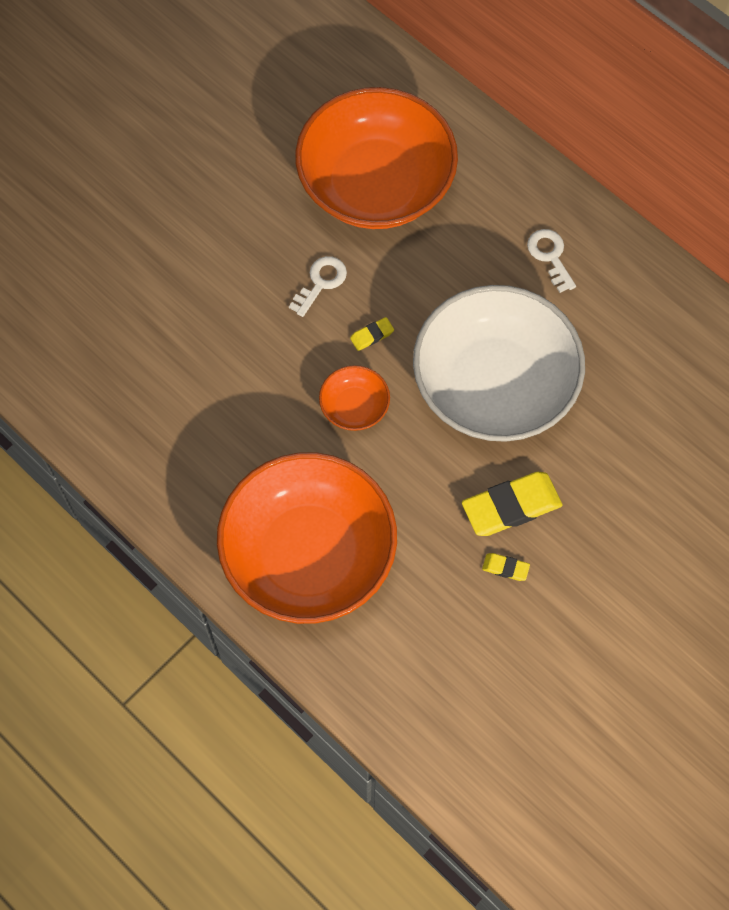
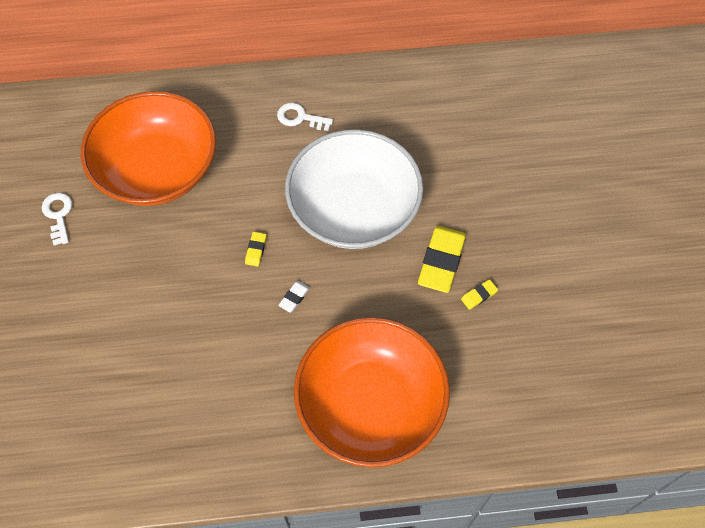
camera: 50 degrees left, 5 degrees down
white key [289,256,347,317] -> white key moved to [42,193,72,246]
orange bowl [319,365,390,431] -> white eraser [278,281,310,312]

